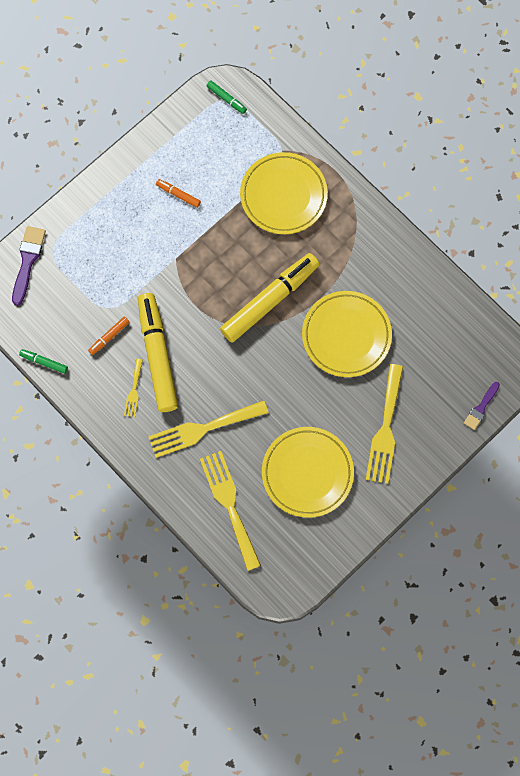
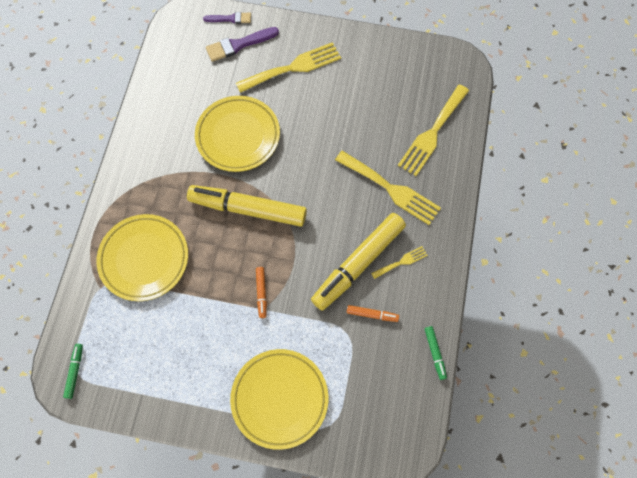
camera: 125 degrees left, 5 degrees down
purple brush [12,226,46,306] -> purple brush moved to [206,27,279,62]
orange marker [156,179,201,208] -> orange marker moved to [256,267,267,318]
yellow plate [262,427,354,518] -> yellow plate moved to [230,349,328,450]

